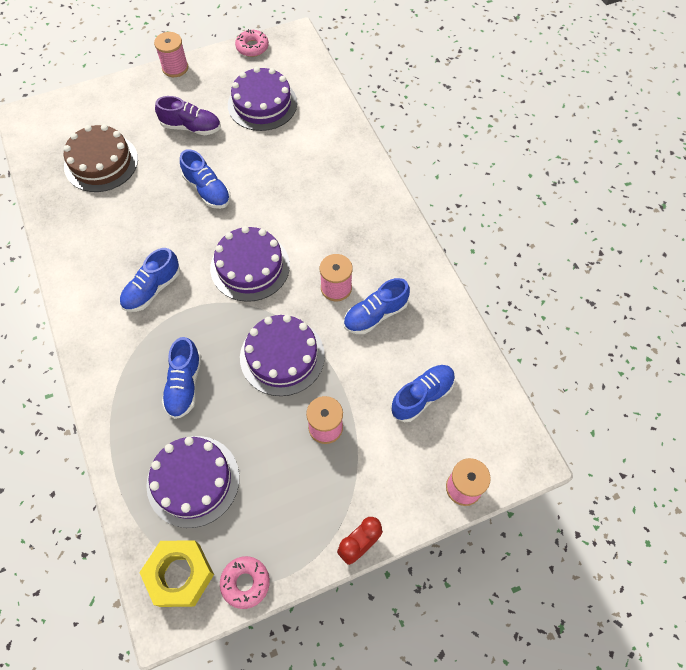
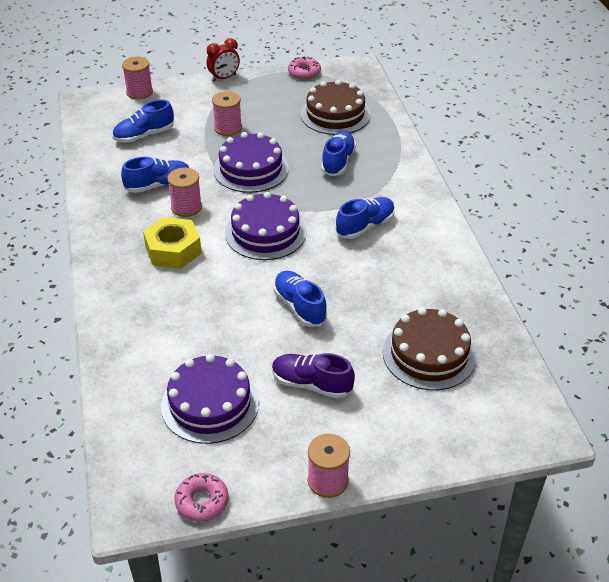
camera: 170 degrees left, 20 degrees down
yellow nut [139,540,214,607] -> yellow nut moved to [143,217,202,269]
purple cake [146,436,239,528] -> brown cake [300,80,371,135]

